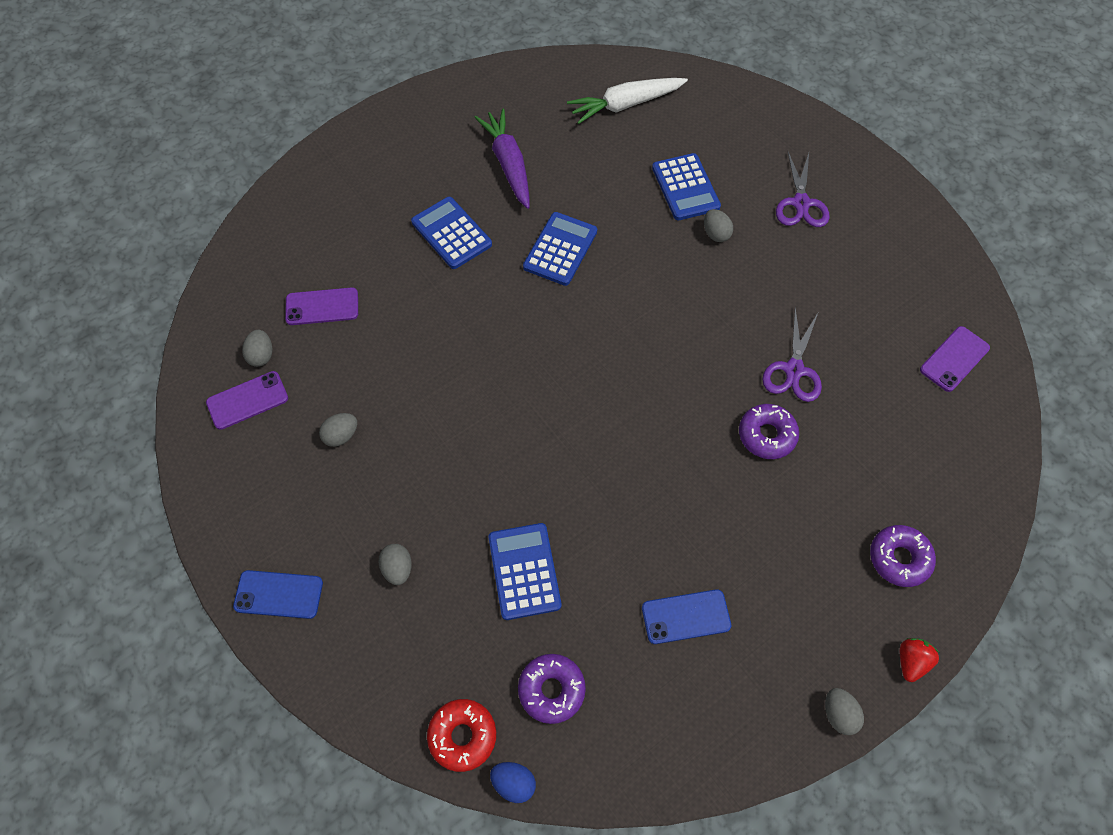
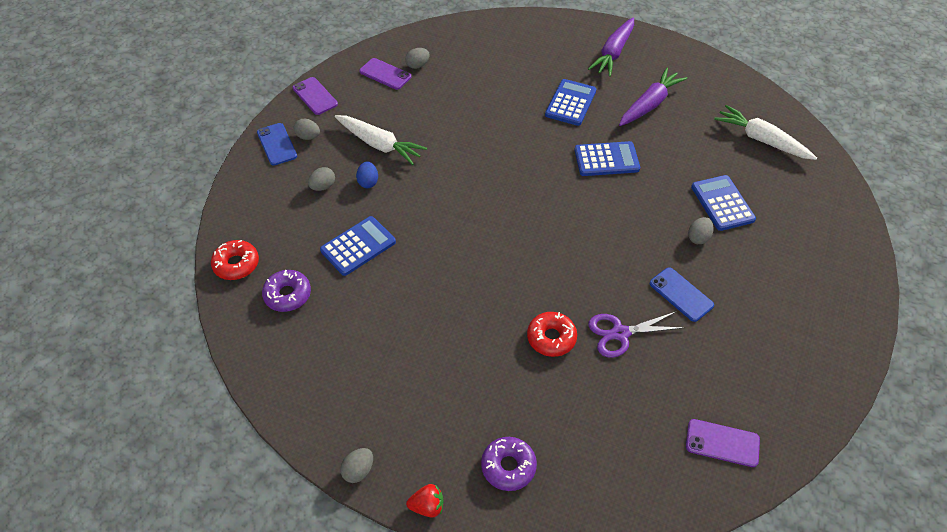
camera: 60 degrees right, 10 degrees down
purple phone [285,287,358,325] -> purple phone moved to [292,77,338,115]
grey egg [319,413,357,447] -> grey egg moved to [294,119,320,140]
blue egg [490,762,536,803] -> blue egg moved to [356,161,378,188]
blue phone [642,589,731,644] -> blue phone moved to [650,267,714,322]
blue calculator [652,153,721,220] -> blue calculator turned 120 degrees clockwise [691,175,756,231]
purple donut [739,404,799,459] -> red donut [527,312,577,357]
purple scissors [776,152,829,227] -> none
none -> white carrot [335,115,427,165]
none -> purple carrot [588,17,634,77]

